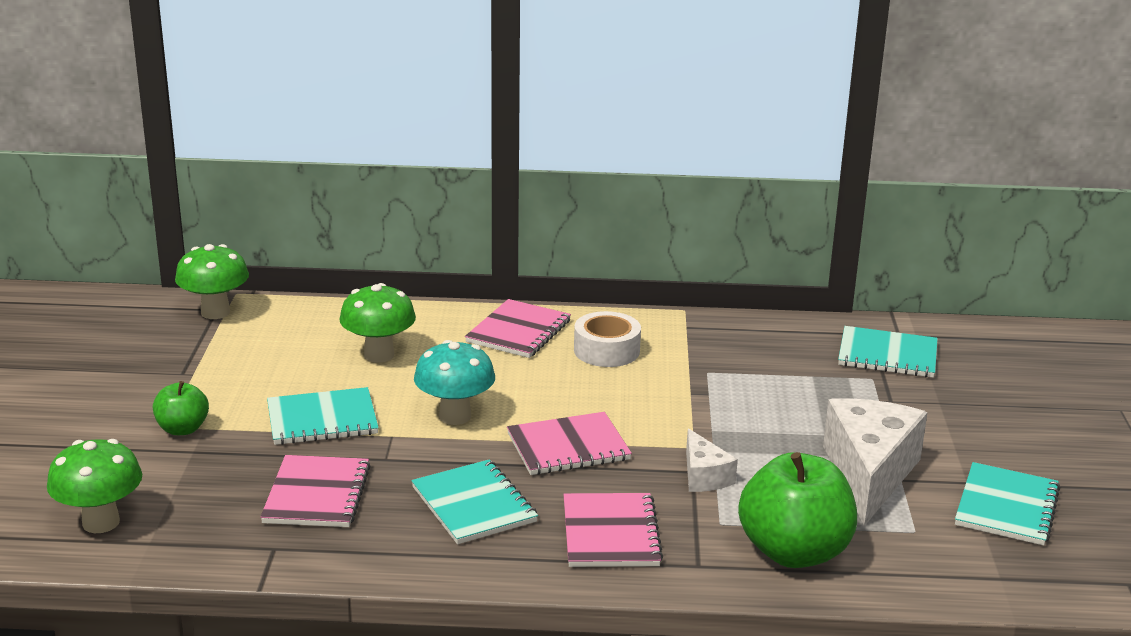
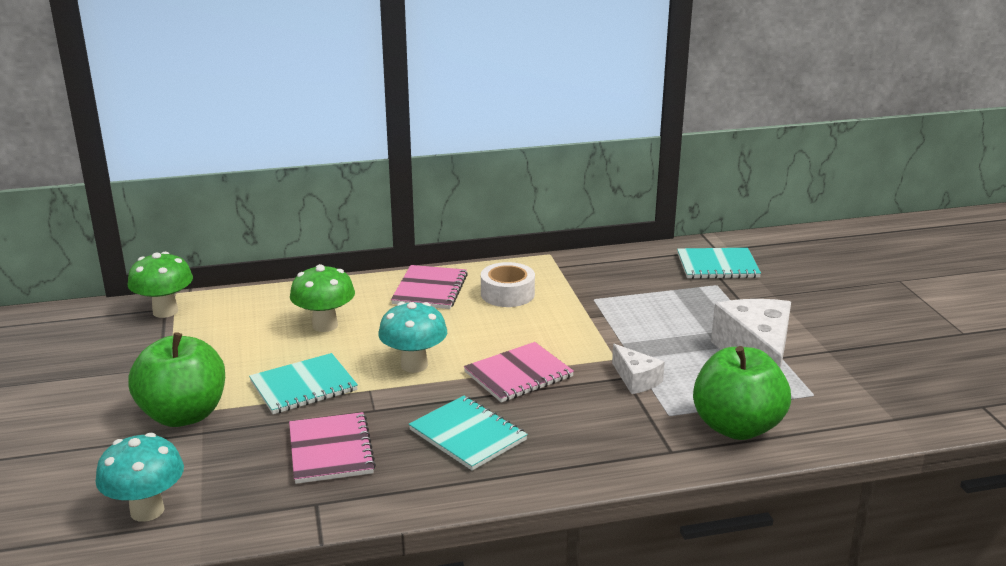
camera: 15 degrees left, 0 degrees up
green mushroom [47,439,142,533] -> turquoise mushroom [96,433,184,522]
green apple [153,381,209,435] -> green apple [128,332,225,427], size x1.91
pink notebook [564,493,663,567] -> none
turquoise notebook [955,462,1060,546] -> none

